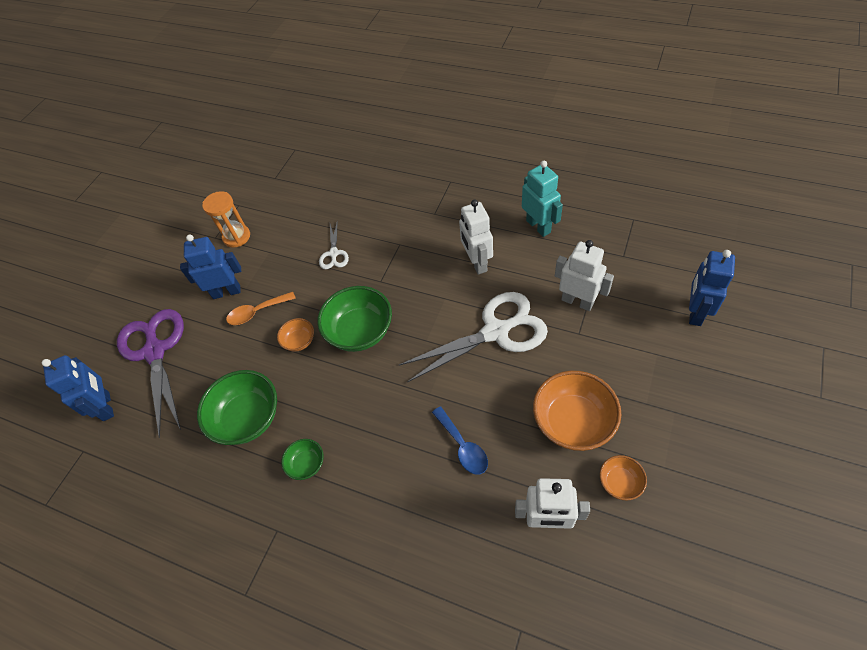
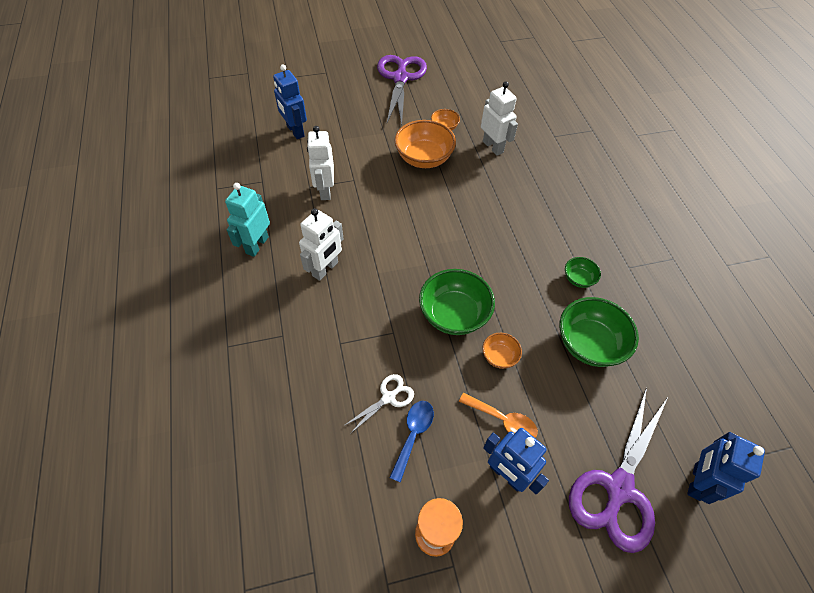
camera: 135 degrees left, 0 degrees up
white scissors [399,292,548,383] -> none
blue spoon [432,406,488,474] -> blue spoon moved to [389,401,434,483]
blue robot [689,250,735,326] -> blue robot turned 75 degrees clockwise [273,64,307,139]
none -> purple scissors [377,55,427,125]

